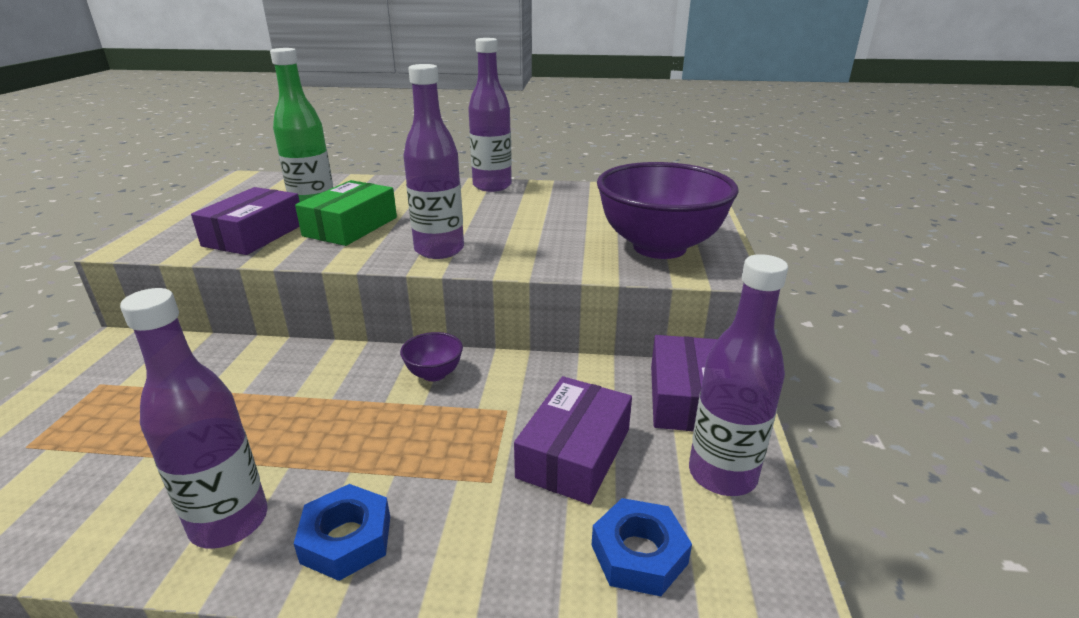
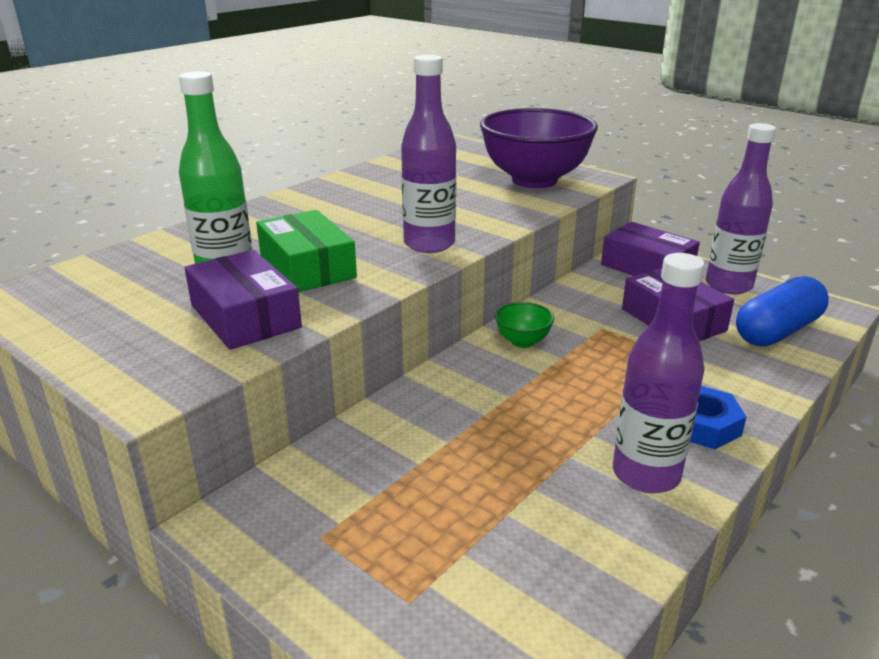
camera: 55 degrees left, 0 degrees up
purple bowl [400,332,463,381] -> green bowl [495,302,554,348]
purple bottle [468,38,512,192] -> none
blue nut [592,498,692,596] -> blue capsule [736,276,829,346]

